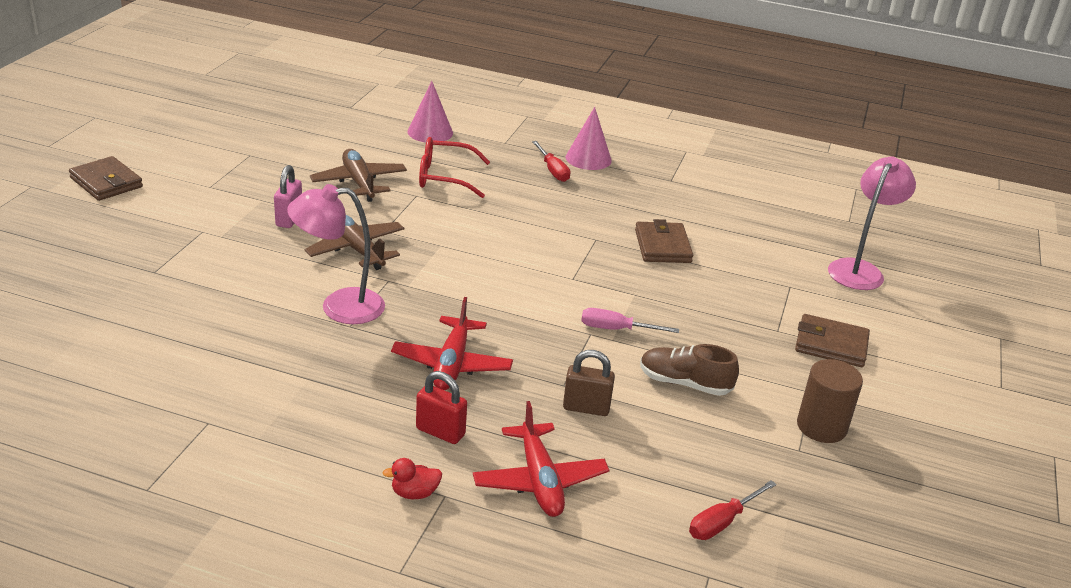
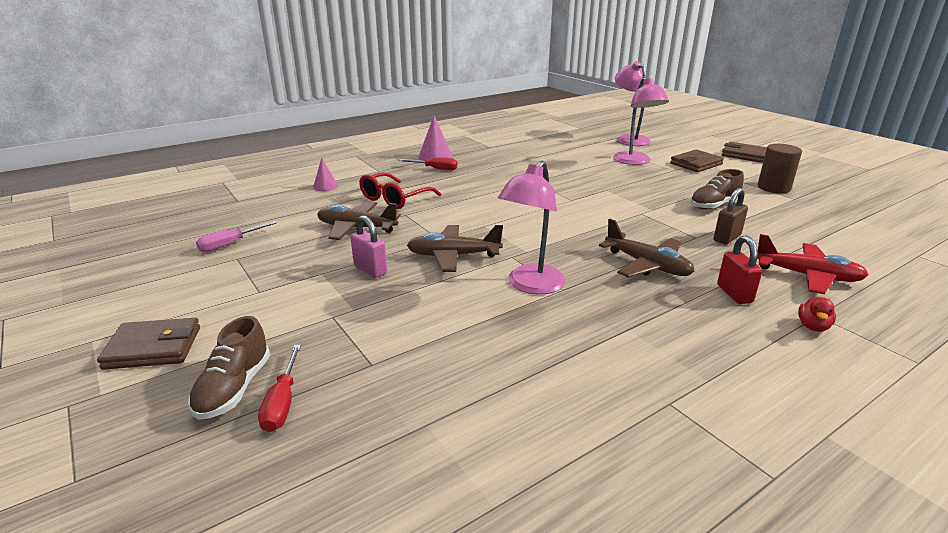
camera: 50 degrees left, 5 degrees down
red plane [391,297,513,390] -> brown plane [599,219,695,278]
pink cone [408,81,453,142] -> pink cone [313,158,338,191], size x0.63
red padlock [416,371,467,444] -> red padlock turned 75 degrees counterclockwise [717,236,763,304]
pink screwdriver [581,308,679,333] -> pink screwdriver moved to [196,221,277,252]
brown wallet [635,219,693,263] -> brown wallet moved to [721,142,767,163]
red screwdriver [689,480,777,540] -> red screwdriver moved to [258,345,301,432]
none -> brown shoe [188,316,270,420]
none -> pink lamp [613,77,669,165]

